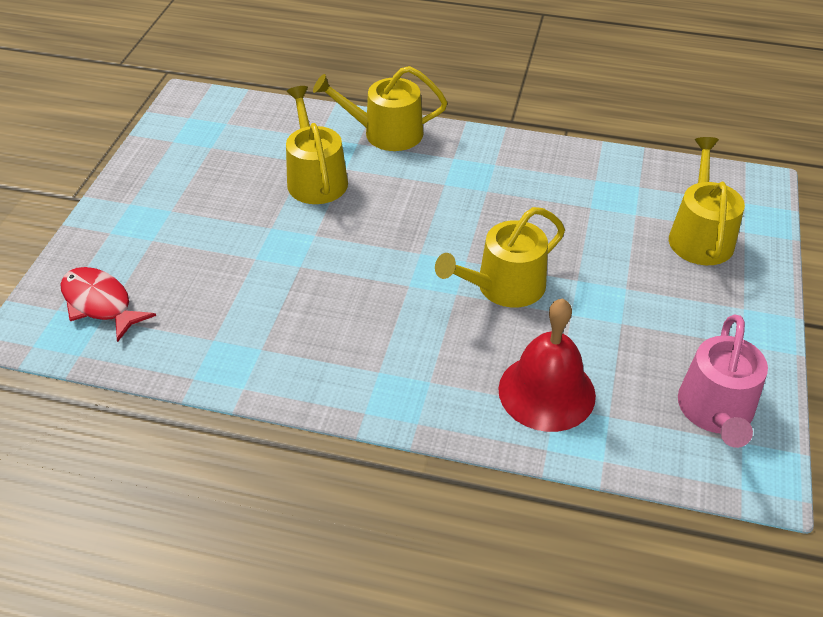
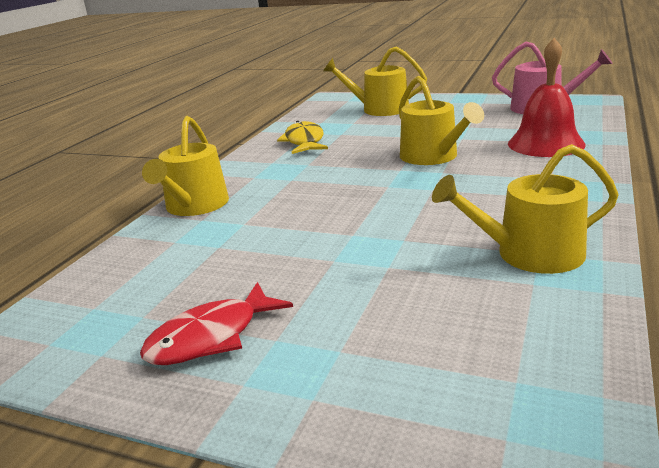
camera: 80 degrees left, 20 degrees down
red fish [60,267,156,342] -> red fish moved to [140,282,293,365]
yellow watering can [286,86,348,204] -> yellow watering can moved to [432,144,619,274]
none -> yellow fish [277,121,328,154]

